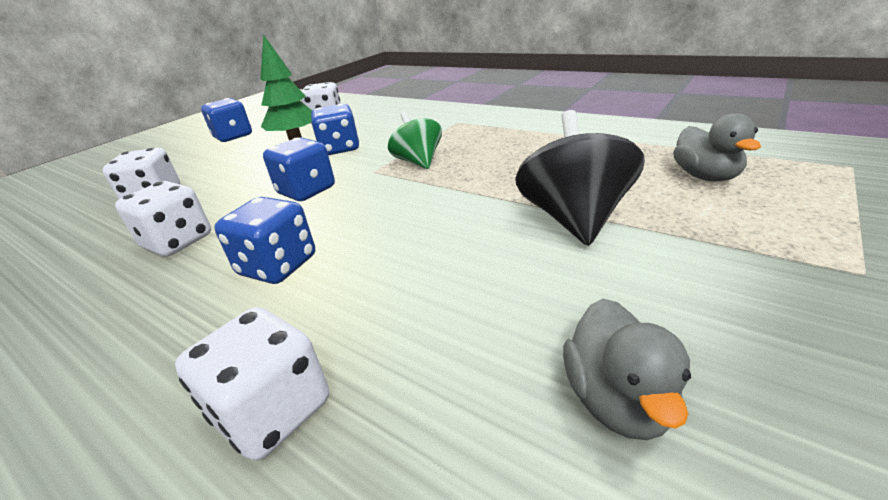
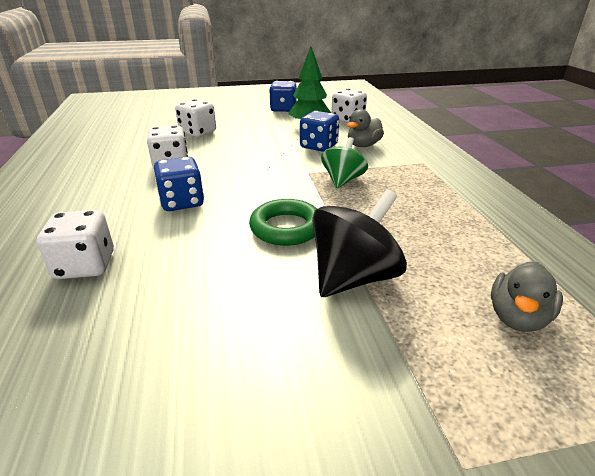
camera: 40 degrees right, 0 degrees up
blue dice [263,137,335,201] -> none
grey duck [563,298,691,440] -> grey duck moved to [347,109,384,147]
none -> green ring [249,199,317,246]

